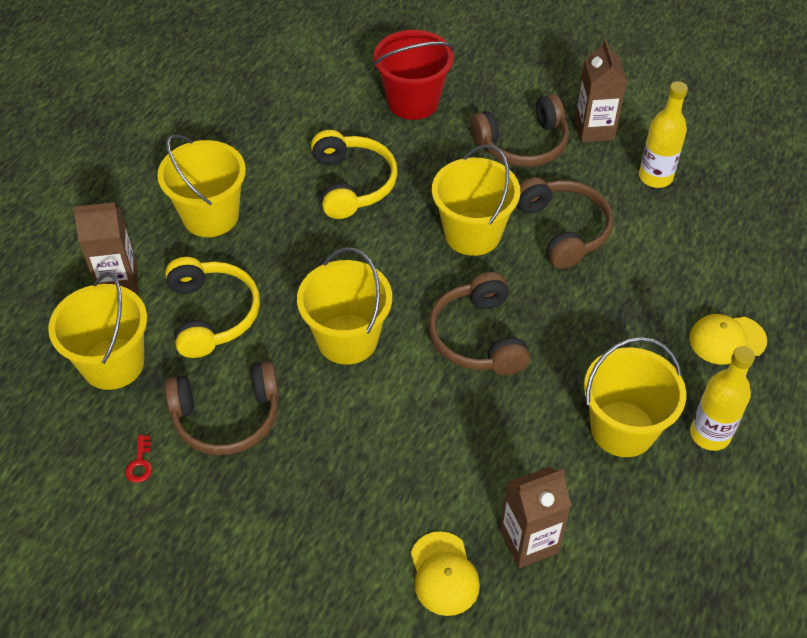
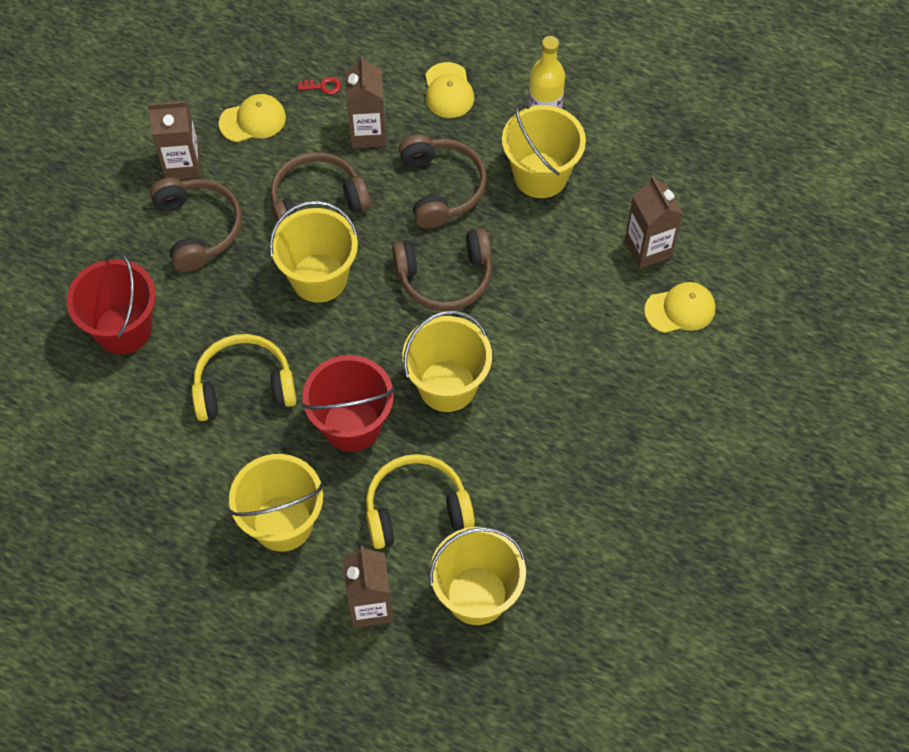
camera: 90 degrees left, 10 degrees up
red key [125,435,152,483] -> red key moved to [298,77,341,94]
brown headphones [165,361,279,455] -> brown headphones moved to [399,134,487,229]
yellow bottle [639,81,688,188] -> yellow cap [219,94,286,142]
none -> red bucket [301,355,395,452]
none -> brown carton [346,55,386,148]

